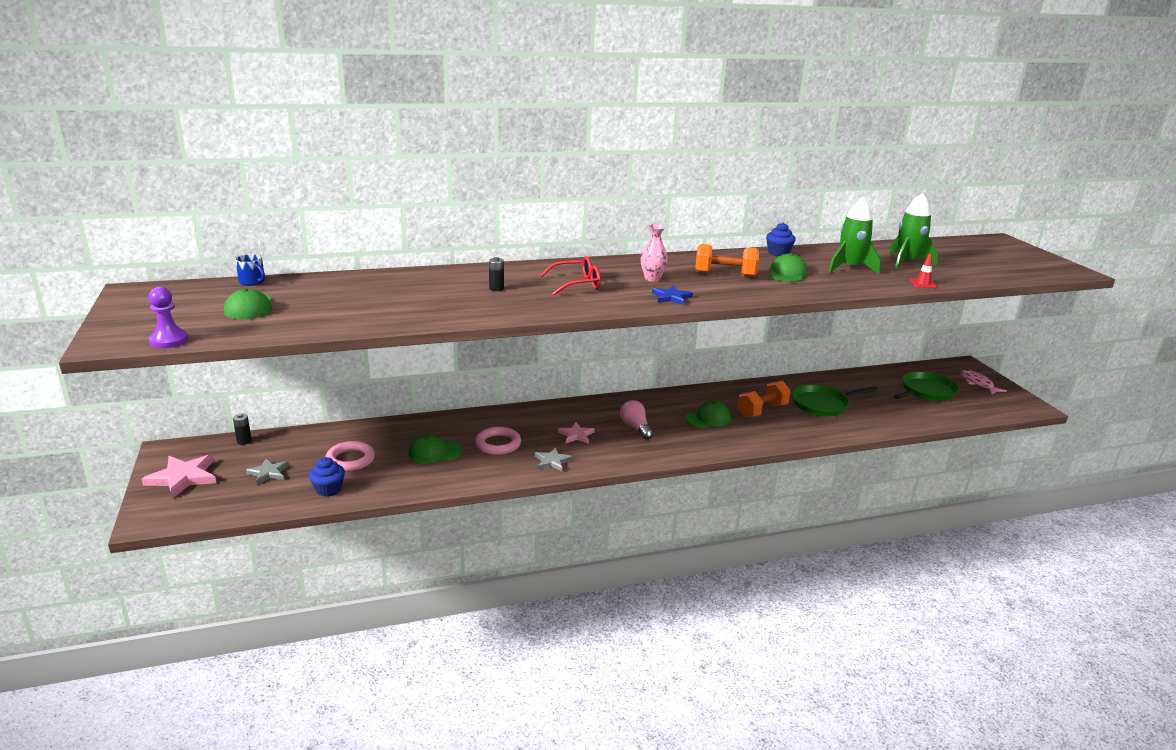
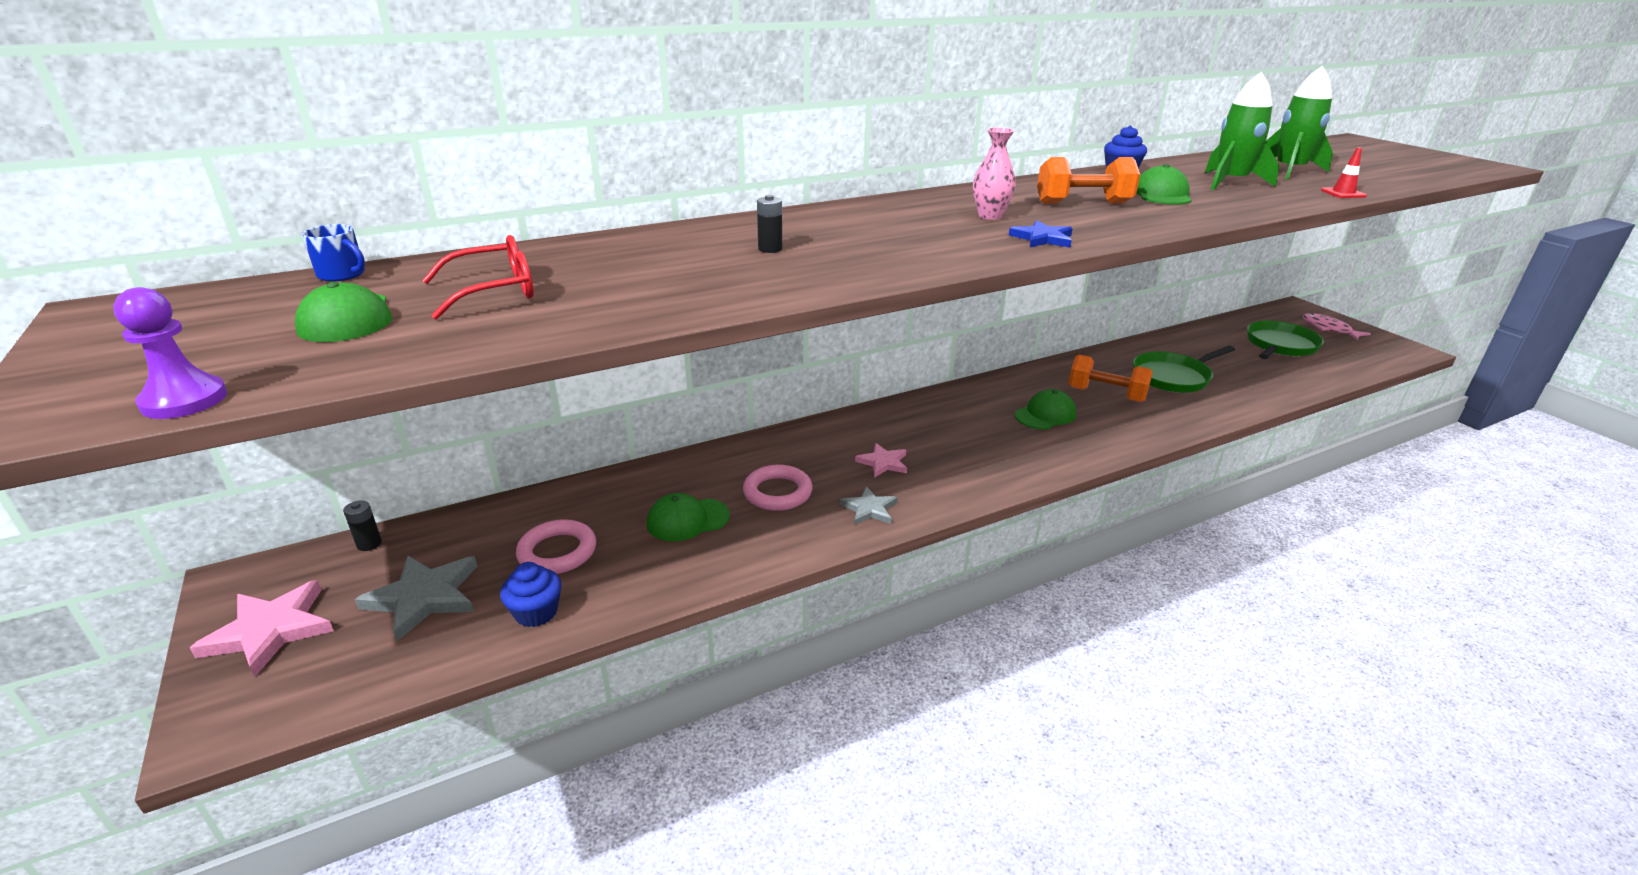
camera: 10 degrees left, 5 degrees up
grey star [246,459,289,485] -> grey star [355,556,477,641], size x1.66
red glasses [540,256,601,295] -> red glasses moved to [422,235,534,320]
pink light bulb [620,400,653,440] -> none
orange dumbbell [737,381,791,418] -> orange dumbbell turned 75 degrees clockwise [1069,355,1153,402]

